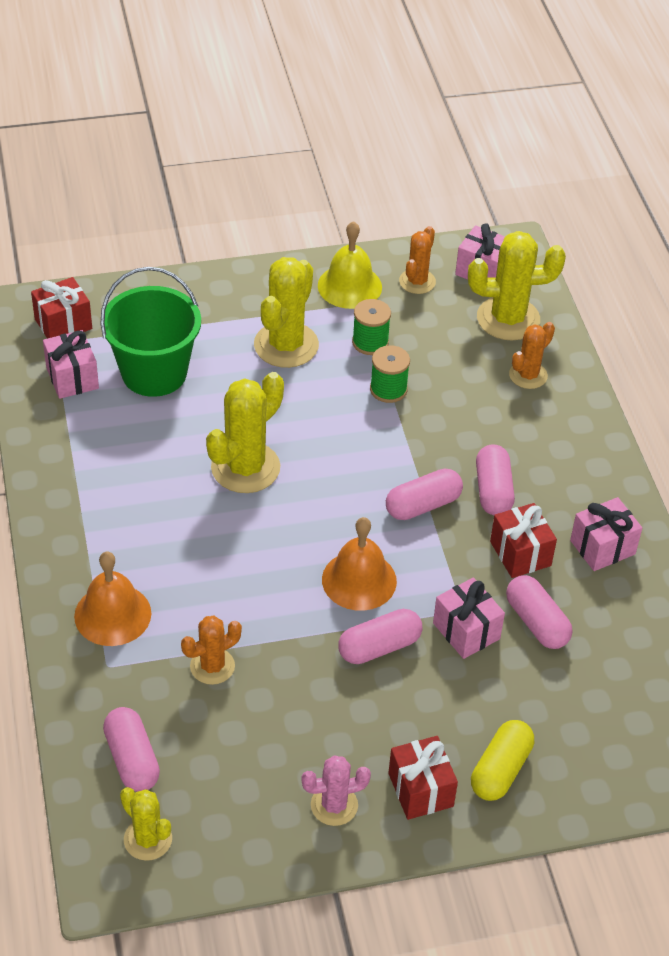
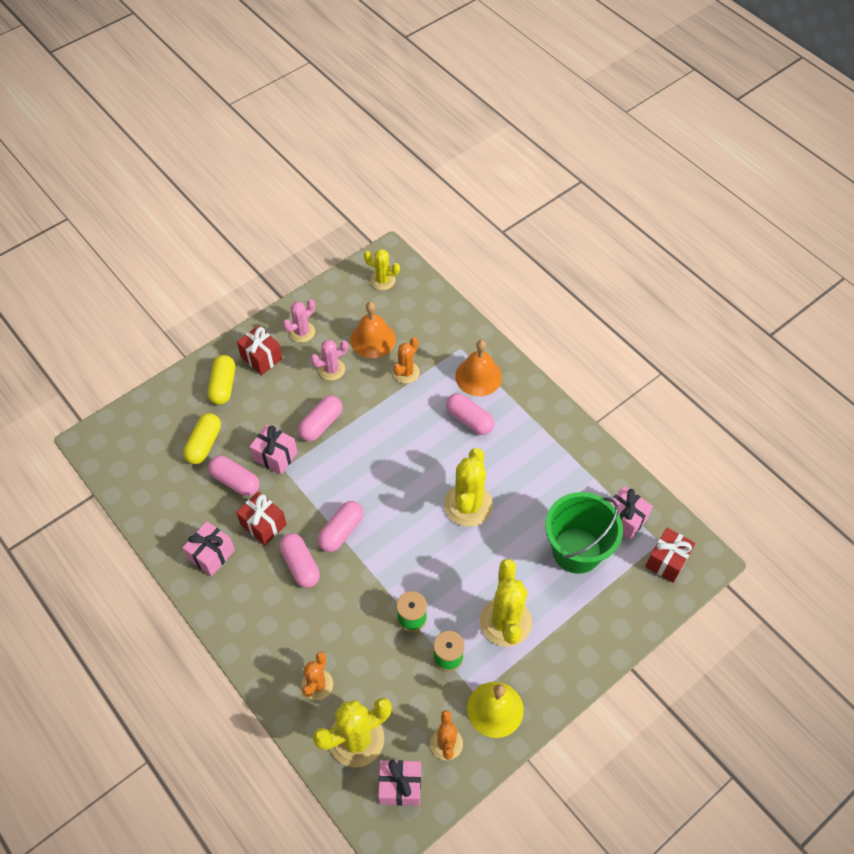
camera: 155 degrees right, 10 degrees up
pink capsule [103,707,160,792] -> pink capsule moved to [446,393,494,435]
orange bell [322,517,397,611] -> orange bell moved to [350,302,396,358]
none -> yellow capsule [183,413,221,464]
none -> pink cactus [310,340,348,380]

